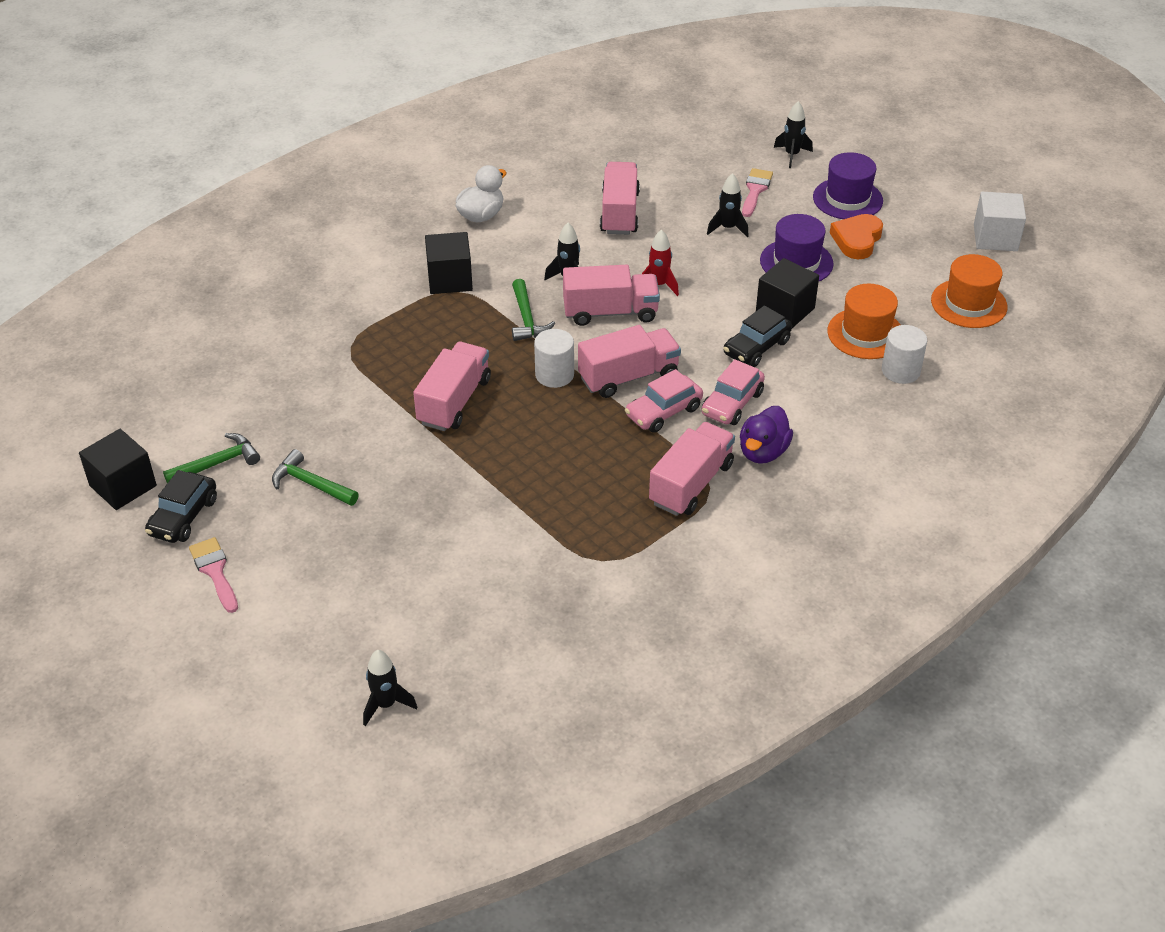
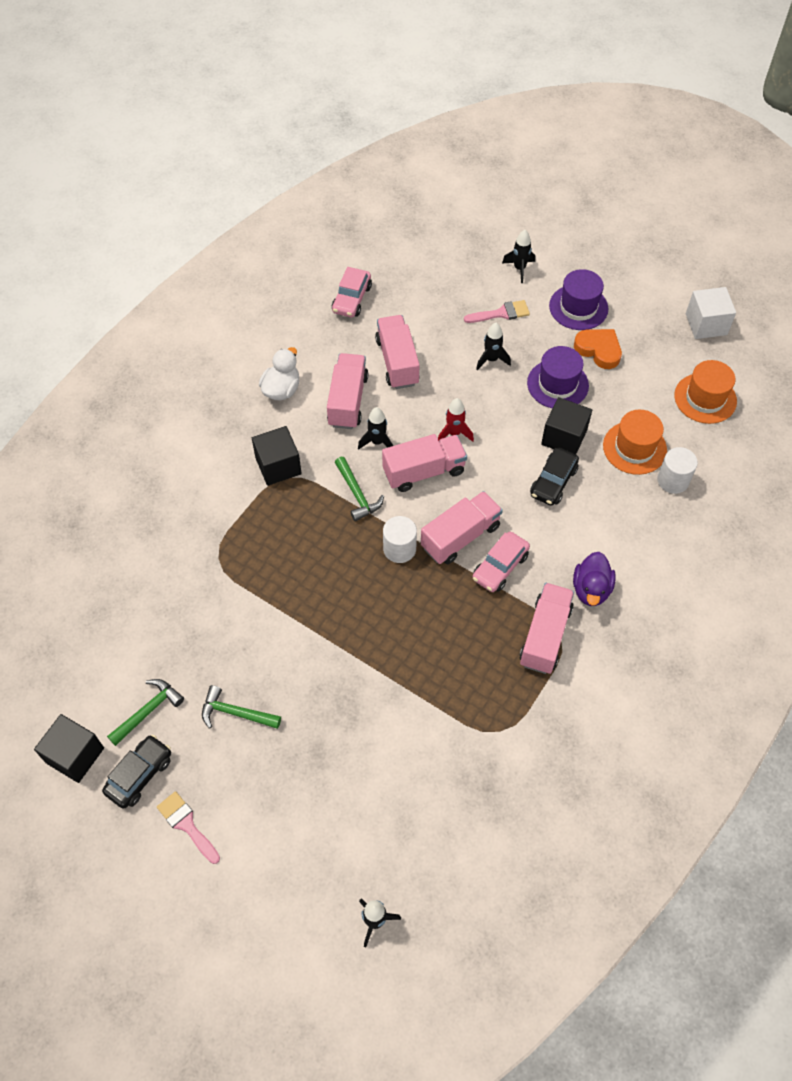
camera: 15 degrees left, 15 degrees up
black car [145,470,217,543] -> black car turned 150 degrees counterclockwise [102,735,171,808]
pink truck [413,342,491,431] -> pink truck moved to [327,353,369,429]
pink car [702,359,765,425] -> pink car moved to [332,267,372,317]
pink brush [742,168,773,217] -> pink brush turned 75 degrees clockwise [464,300,530,323]
orange heart [830,214,883,259] -> orange heart turned 120 degrees clockwise [574,329,622,369]

